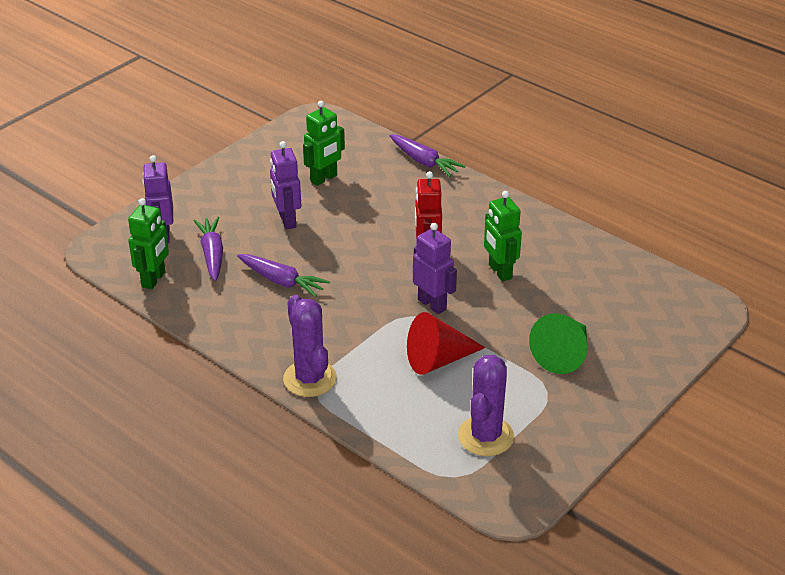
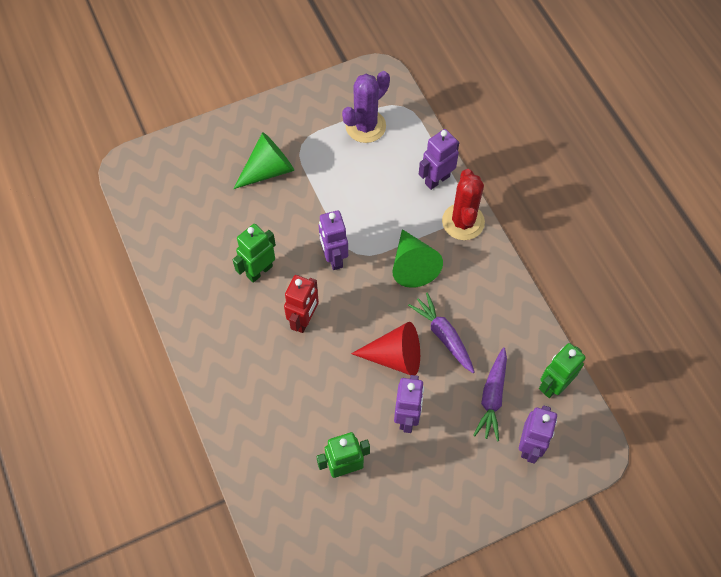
camera: 155 degrees left, 25 degrees up
purple cactus [283,295,337,397] -> red cactus [442,169,485,240]
purple carrot [390,134,465,177] -> none
red cone [407,312,486,375] -> red cone moved to [351,322,420,375]
green robot [484,191,522,282] -> green robot turned 135 degrees counterclockwise [233,224,276,283]
none -> green cone [392,229,443,288]
none -> purple robot [419,129,459,190]

